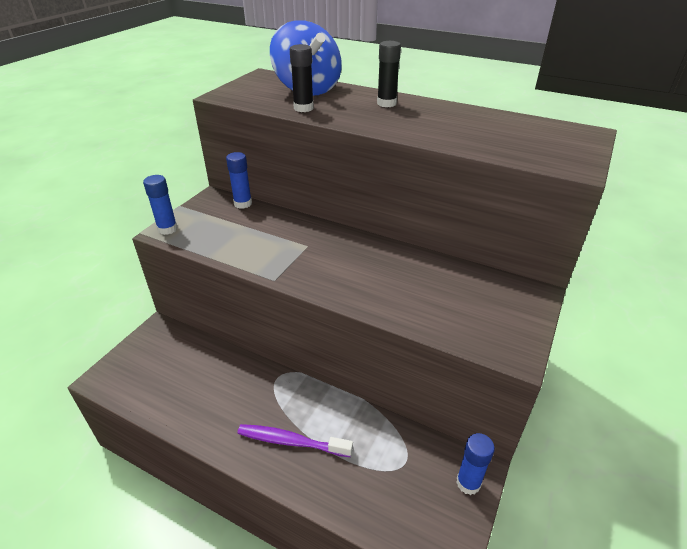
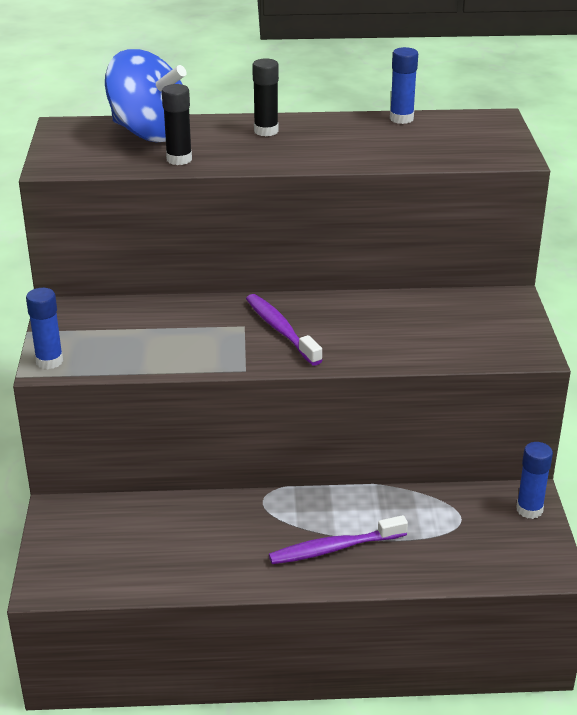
camera: 30 degrees left, 5 degrees down
blue glue stick [226,152,252,209] -> blue glue stick moved to [390,47,418,124]
none -> purple toothbrush [246,294,323,366]

